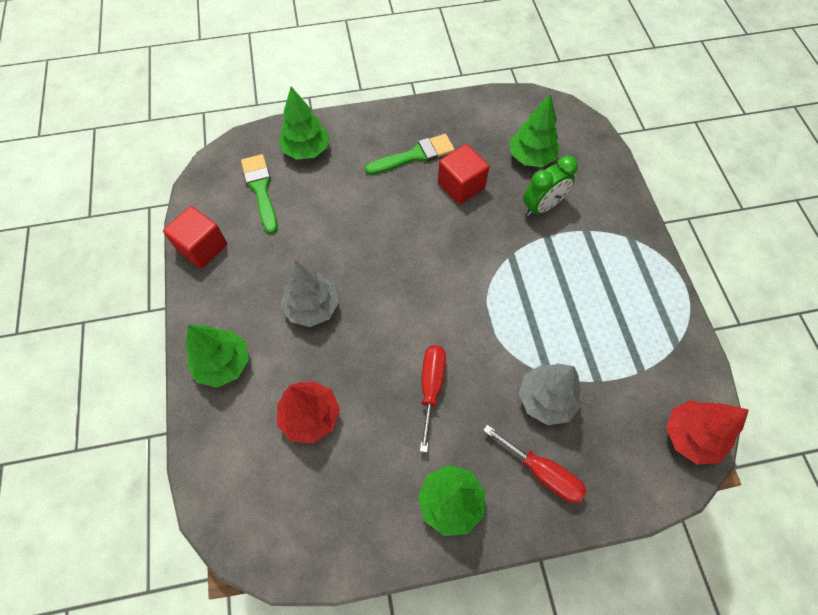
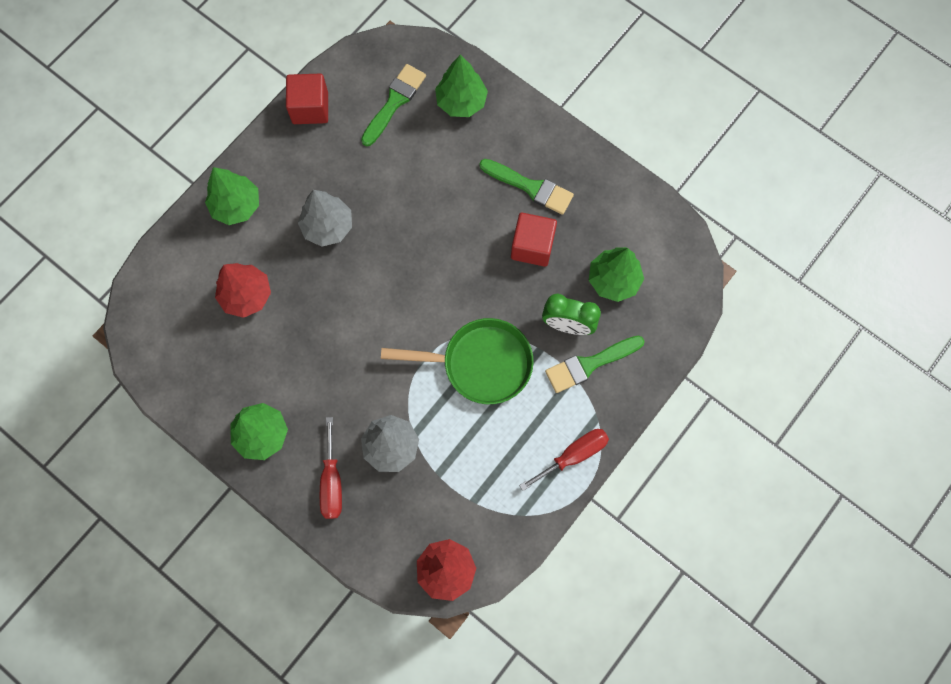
camera: 50 degrees right, 10 degrees up
red screwdriver [420,345,446,452] -> red screwdriver moved to [519,429,609,491]
none -> green pan [381,318,534,404]
none -> green brush [545,335,645,393]

